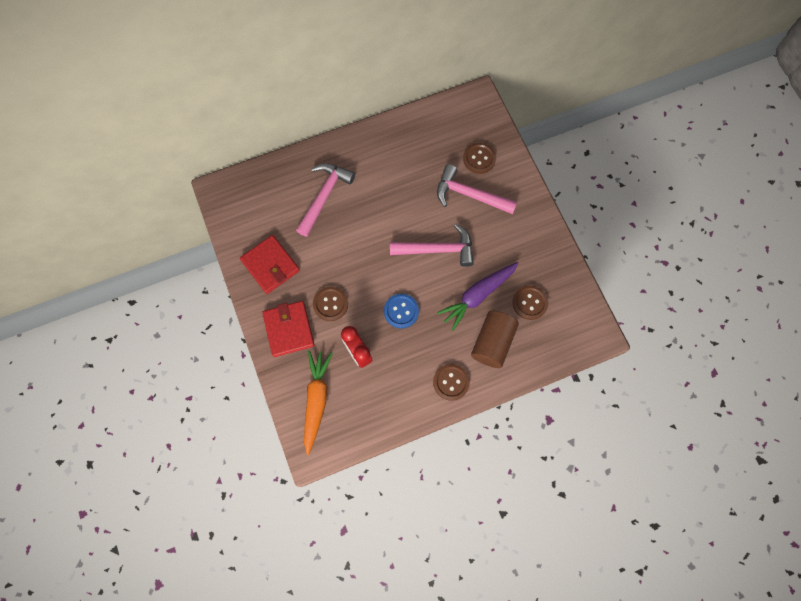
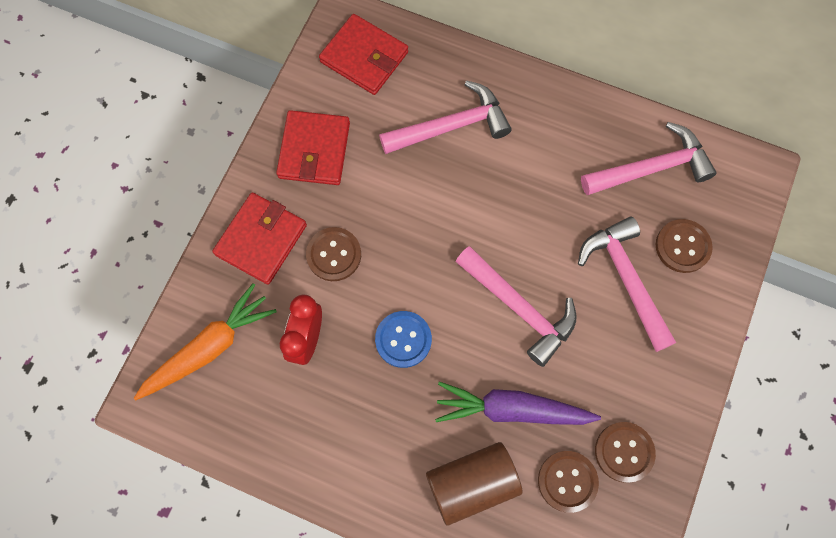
camera: 45 degrees right, 0 degrees up
brown button [433,364,470,401] -> brown button moved to [595,422,656,483]
none -> red wallet [319,14,408,95]
none -> pink hammer [581,122,717,195]

